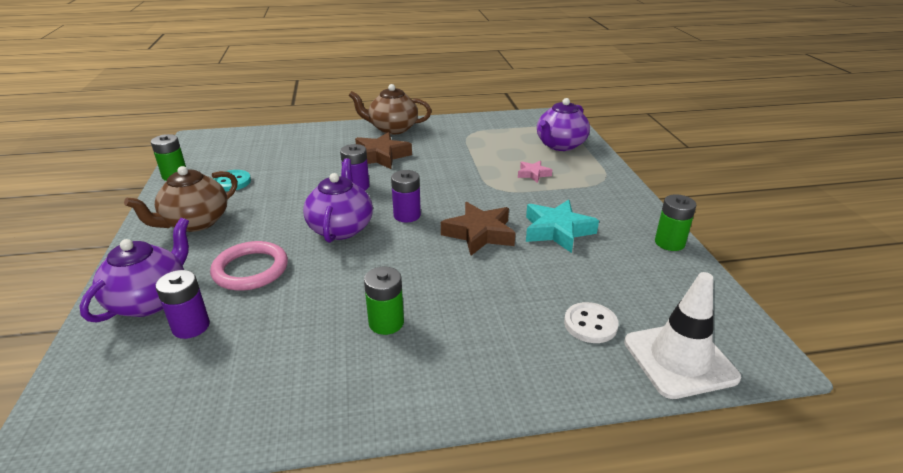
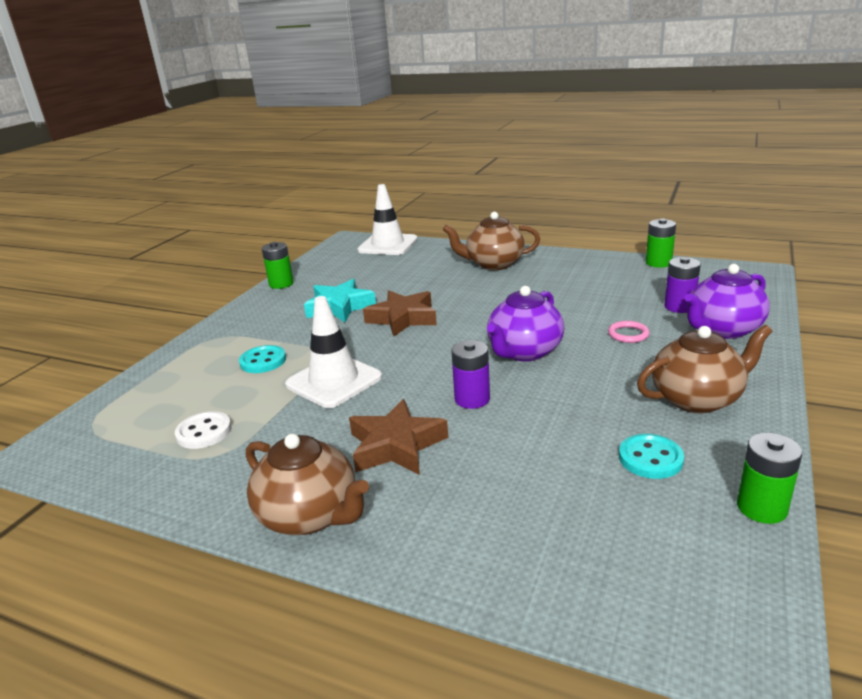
camera: 145 degrees left, 5 degrees down
pink ring [210,241,288,291] -> pink ring [608,321,650,343], size x0.54
green battery [364,267,404,335] -> green battery moved to [646,219,676,268]
purple battery [391,170,421,222] -> none
pink star [518,161,552,183] -> turquoise button [239,345,286,373]
purple teapot [537,98,590,151] -> none
white button [564,302,619,343] -> white button moved to [175,411,232,449]
none -> white traffic cone [285,296,382,408]
none -> brown teapot [443,212,540,270]

